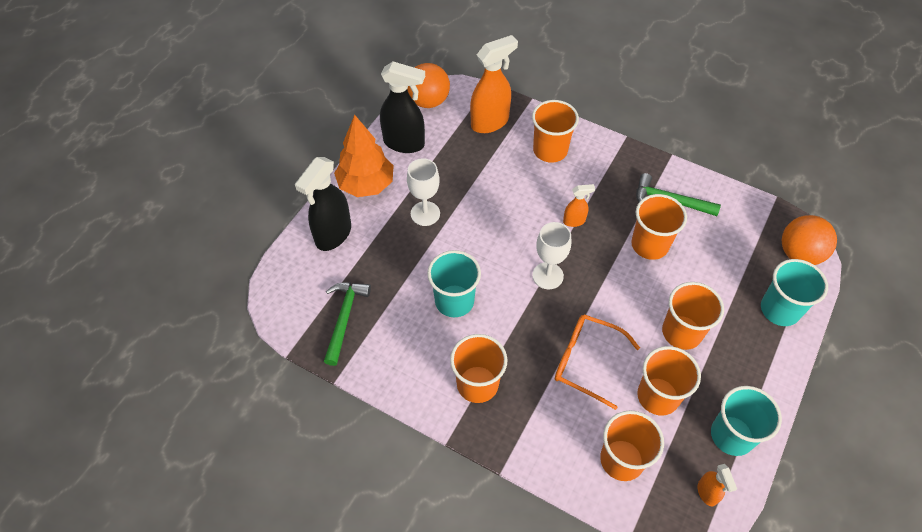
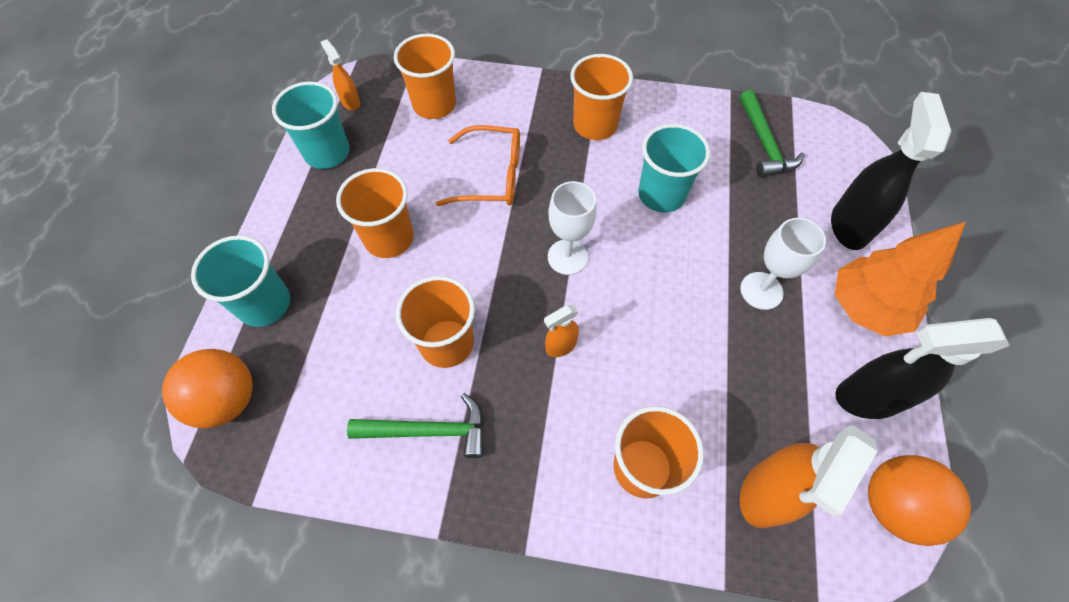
camera: 160 degrees right, 5 degrees up
orange cup [637,346,701,415] -> none

